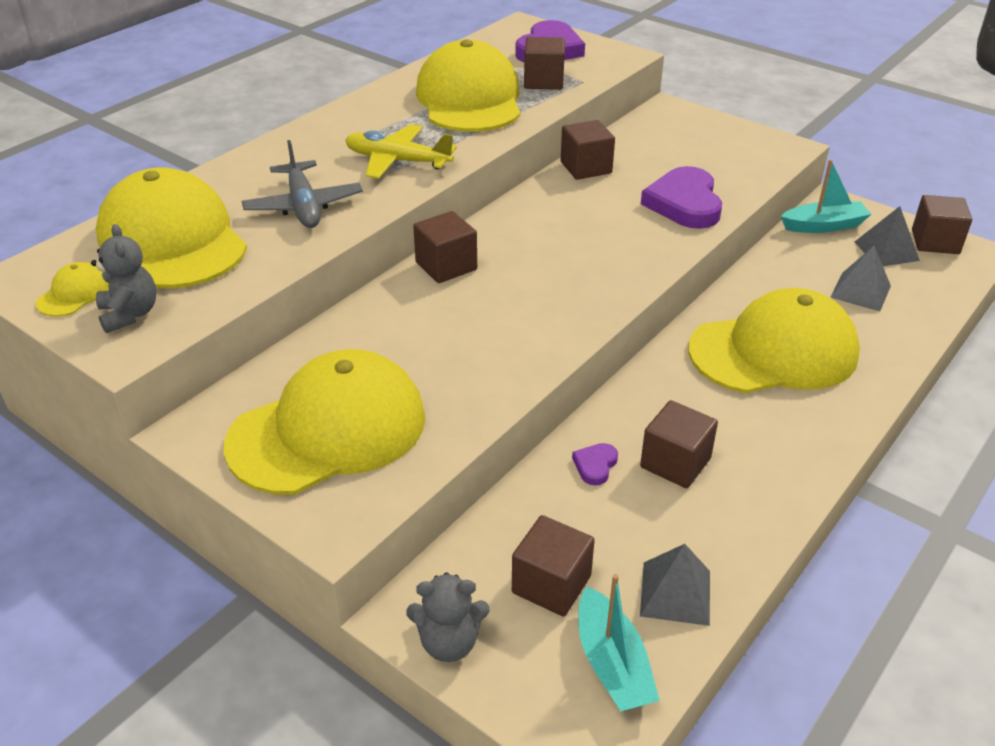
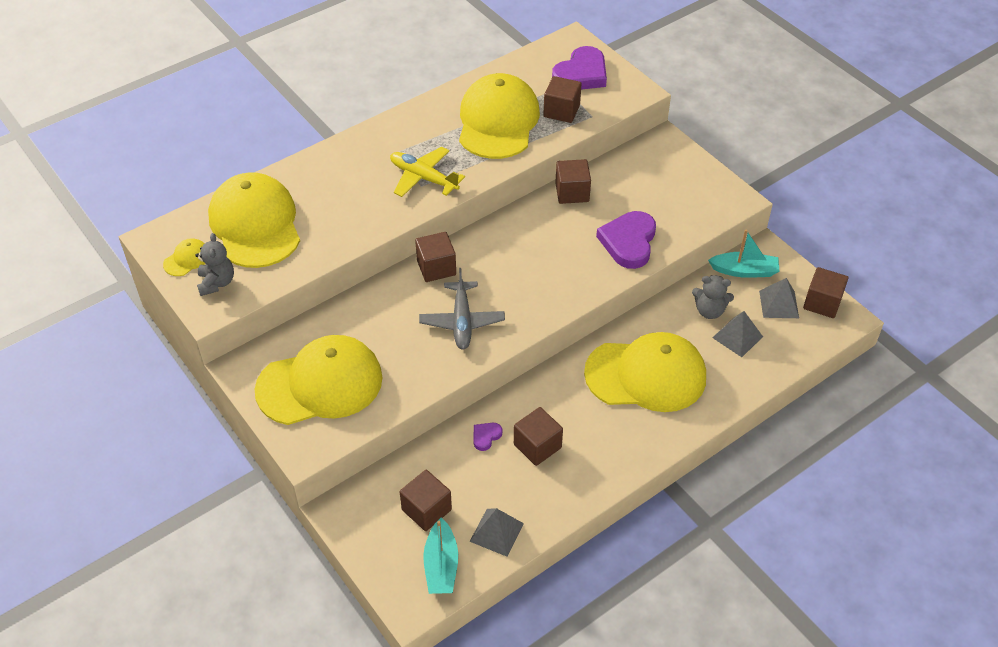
camera: 15 degrees right, 10 degrees up
grey plane [242,140,363,228] -> grey plane moved to [419,268,505,350]
grey teddy bear [406,573,490,662] -> grey teddy bear moved to [692,275,734,319]

